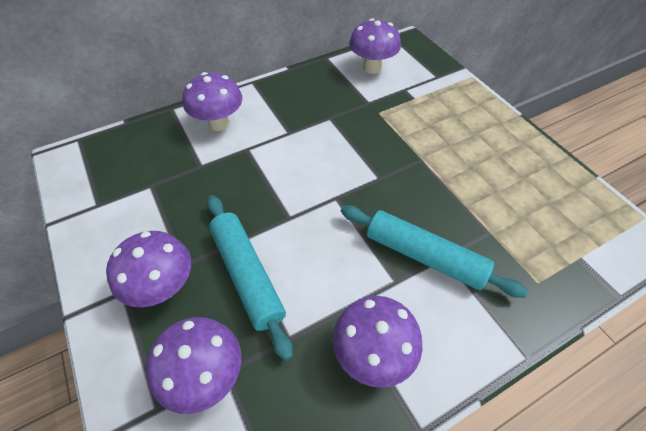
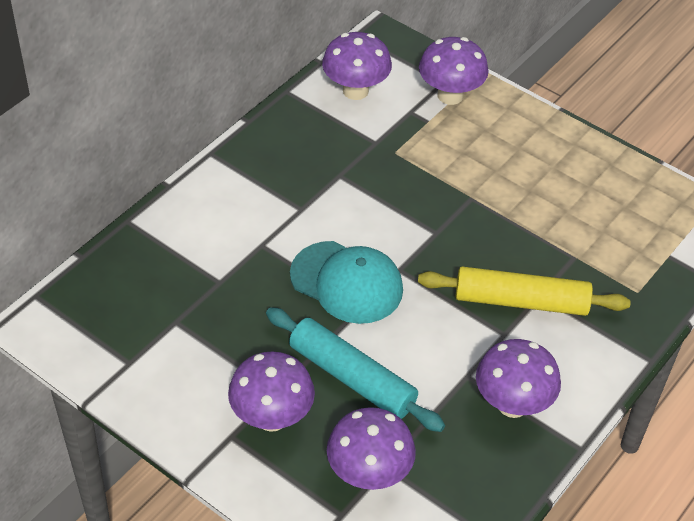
camera: 25 degrees left, 5 degrees down
purple mushroom [183,72,242,131] -> purple mushroom moved to [419,37,489,105]
turquoise rolling pin [341,205,528,298] -> yellow rolling pin [418,267,631,316]
none -> turquoise cap [290,241,403,324]

